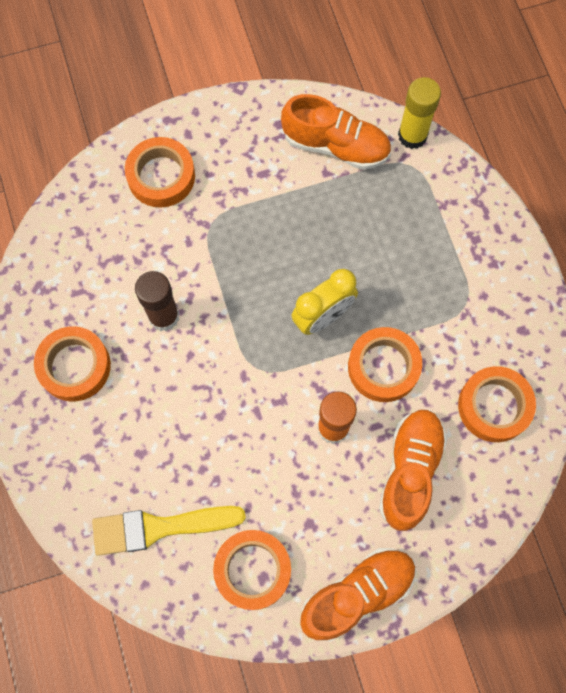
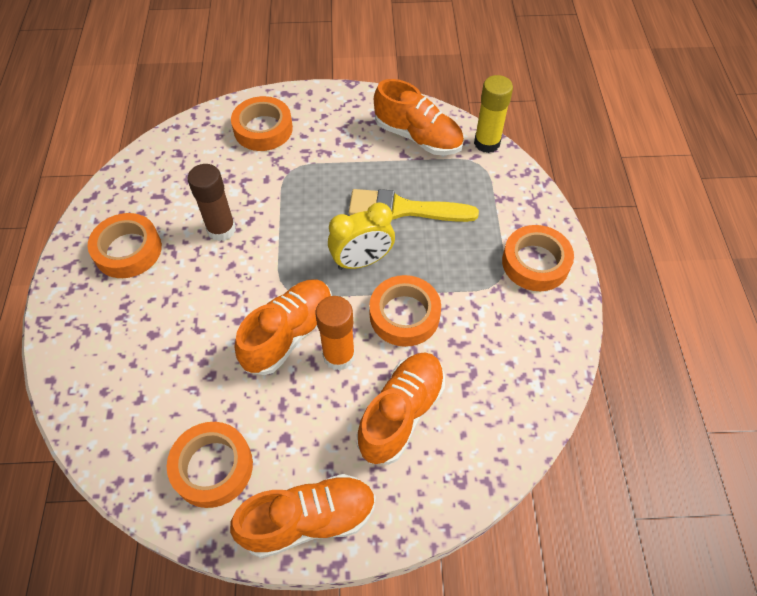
camera: 15 degrees right, 15 degrees down
yellow brush [92,506,246,556] -> yellow brush moved to [349,189,479,222]
orange tape [458,366,536,442] -> orange tape moved to [502,225,574,291]
none -> orange shoe [235,279,332,375]

